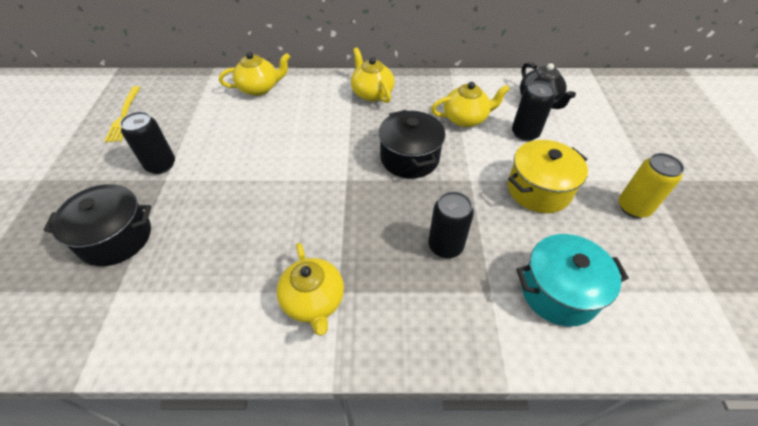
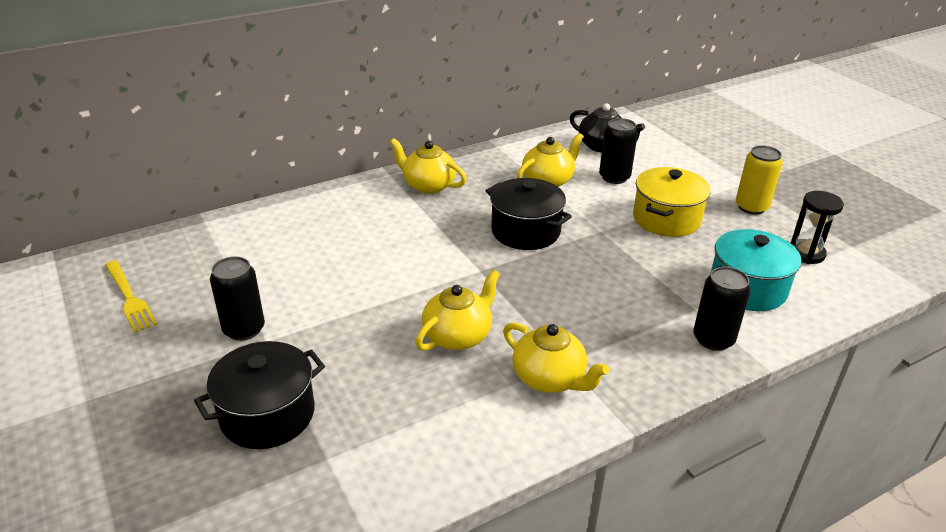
camera: 30 degrees left, 15 degrees down
yellow teapot [219,52,290,96] -> yellow teapot moved to [415,270,500,351]
black can [428,191,474,258] -> black can moved to [693,267,751,351]
none -> black hourglass [791,191,844,264]

